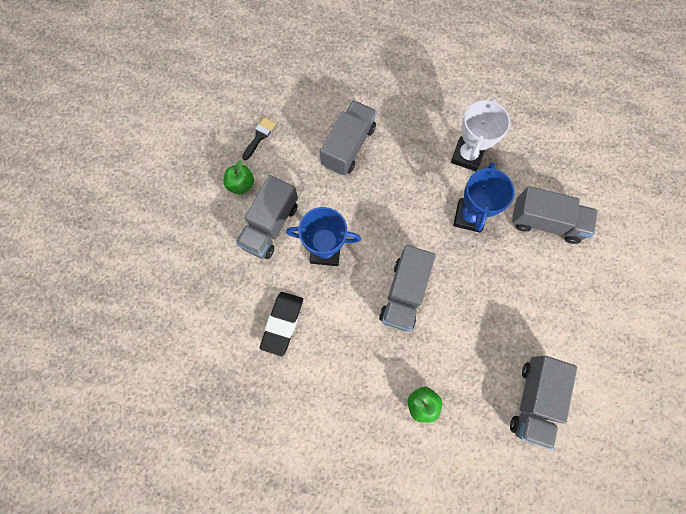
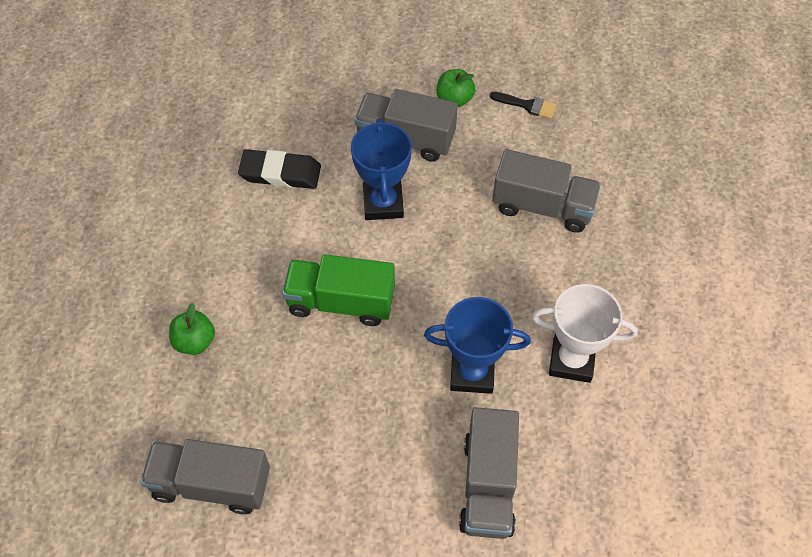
camera: 80 degrees right, 15 degrees down
grey truck [379,245,436,331] -> green truck [282,254,395,326]

